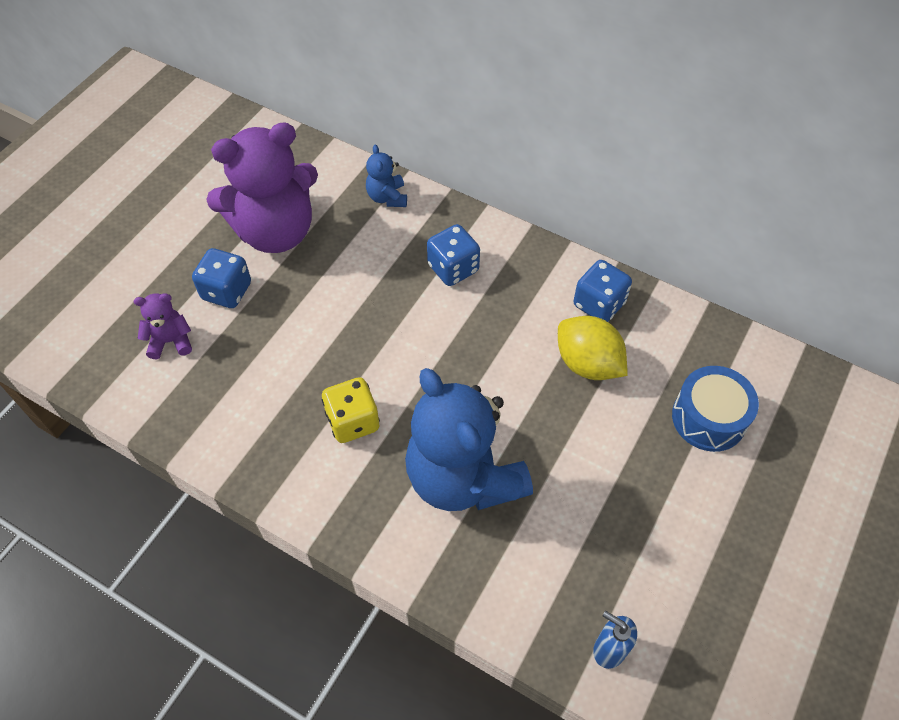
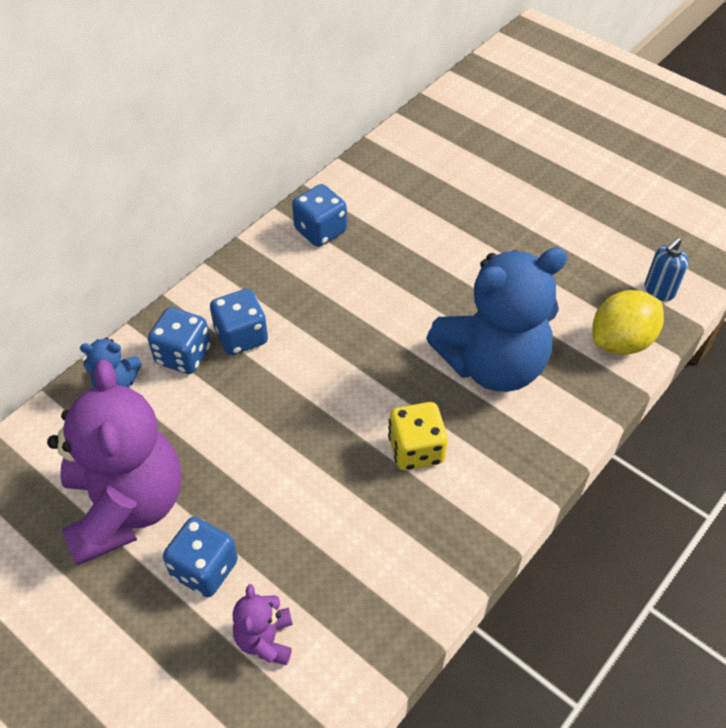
camera: 80 degrees left, 5 degrees down
yellow lemon [558,316,628,380] -> yellow lemon moved to [592,290,664,355]
blue drum [672,366,759,452] -> none
none -> blue dice [148,307,211,374]

